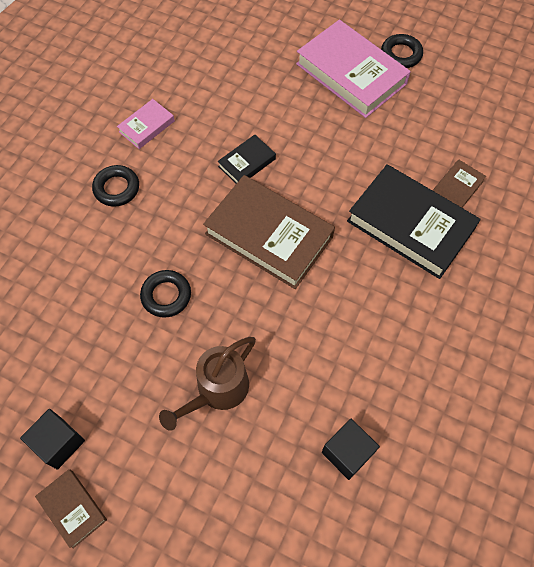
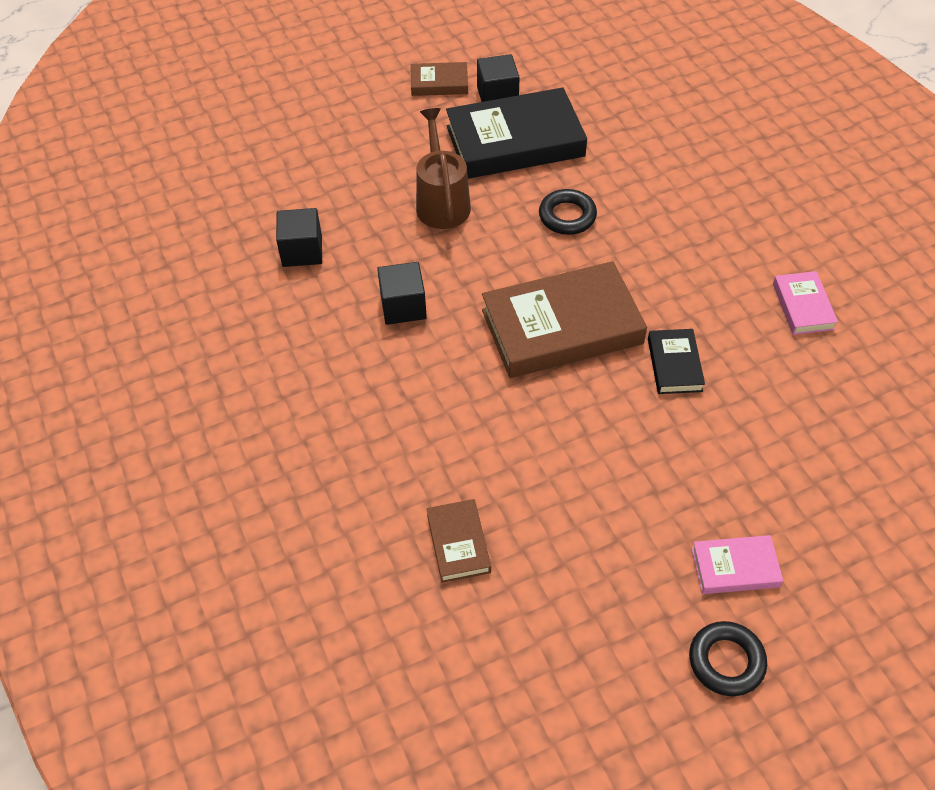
camera: 130 degrees right, 10 degrees down
black ring [92,165,139,207] -> none
pink book [296,20,411,118] -> pink book [692,535,783,594], size x0.48
black book [347,164,481,279] -> black book moved to [446,87,587,179]
none -> black cube [377,262,427,325]

